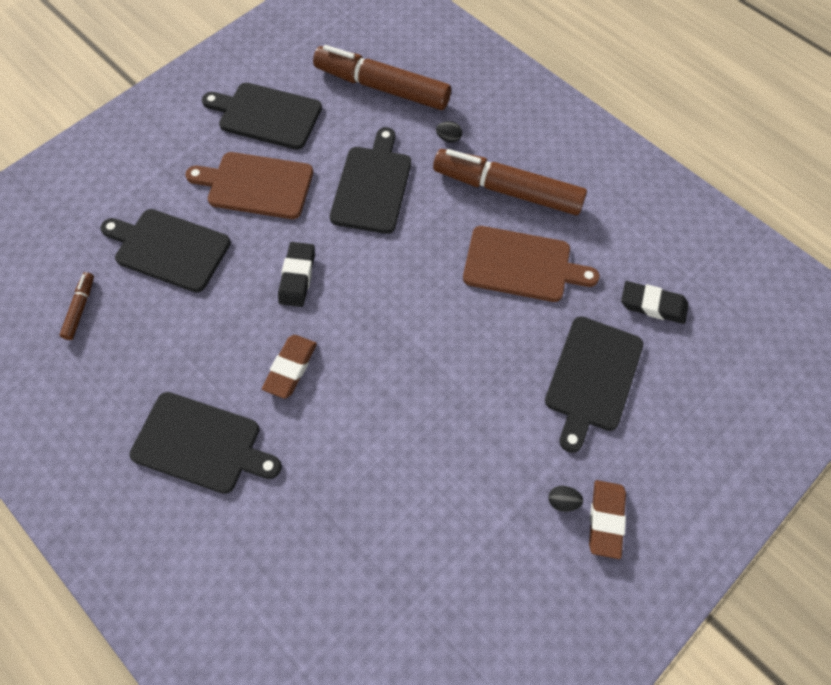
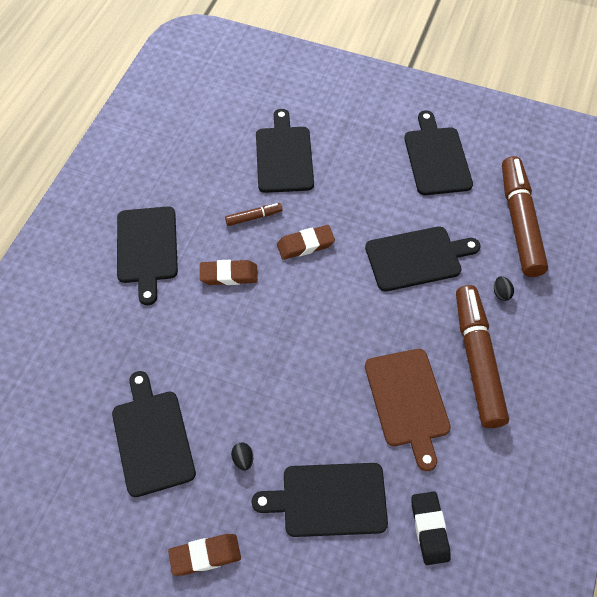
camera: 65 degrees right, 5 degrees down
brown marker [60,272,94,340] -> brown marker moved to [225,203,283,226]
brown cutting board [185,152,313,219] -> none
black eraser [278,242,315,307] -> brown eraser [277,225,335,260]
black egg [549,486,583,512] -> black egg moved to [231,442,253,471]
none -> black cutting board [112,371,196,497]

